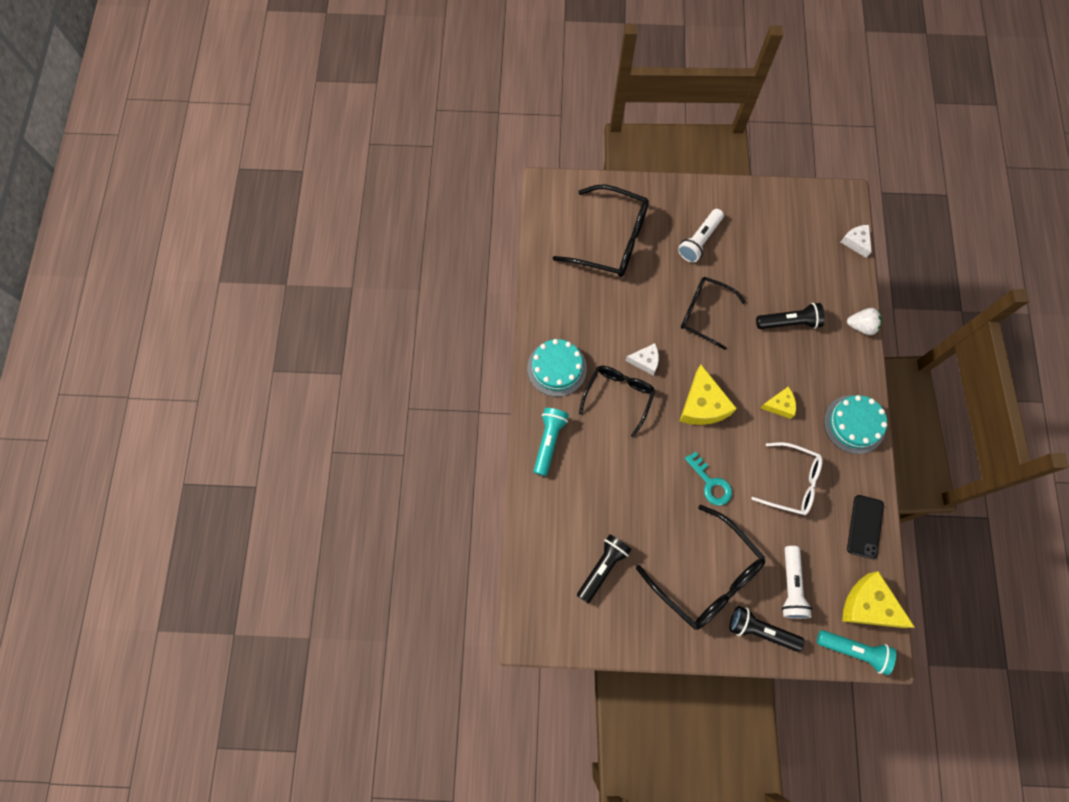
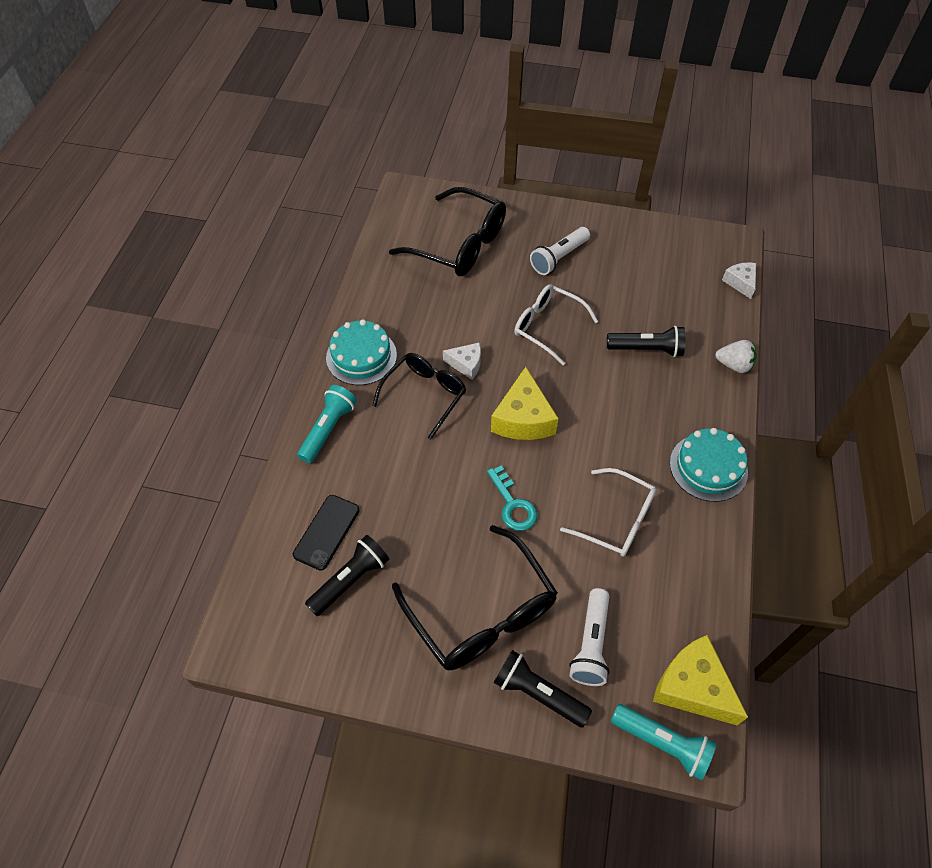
camera: 10 degrees right, 15 degrees down
black glasses [681,277,745,350] -> white glasses [514,284,598,365]
yellow cheese [760,387,796,419] -> none
black phone [847,495,884,559] -> black phone moved to [293,495,360,571]

